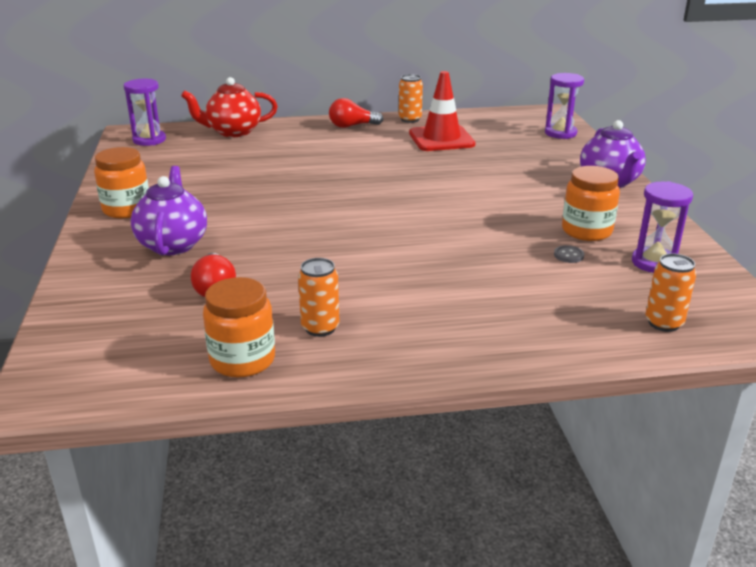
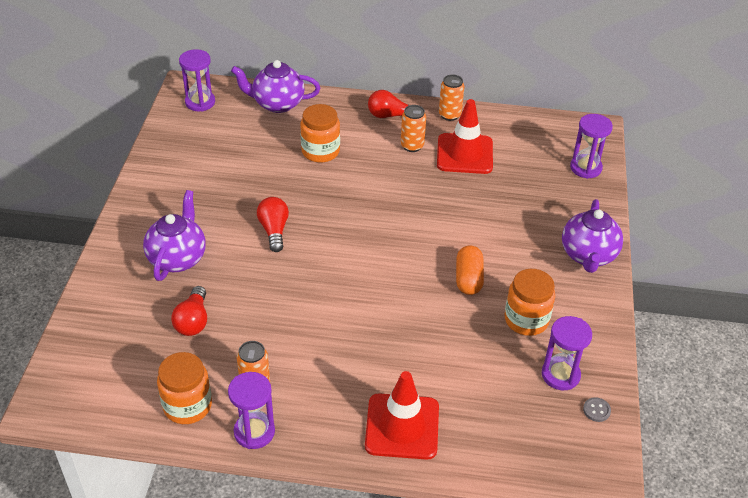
camera: 15 degrees right, 15 degrees up
orange jar [94,147,149,218] -> orange jar moved to [300,104,340,163]
red teapot [181,77,278,137] -> purple teapot [231,60,320,113]
grey button [554,245,584,263] -> grey button moved to [583,397,611,422]
orange can [645,253,696,332] -> orange can moved to [401,105,426,152]
none -> purple hourglass [228,372,275,449]
none -> red light bulb [257,197,289,252]
none -> red traffic cone [365,371,439,460]
none -> orange capsule [456,245,484,295]

